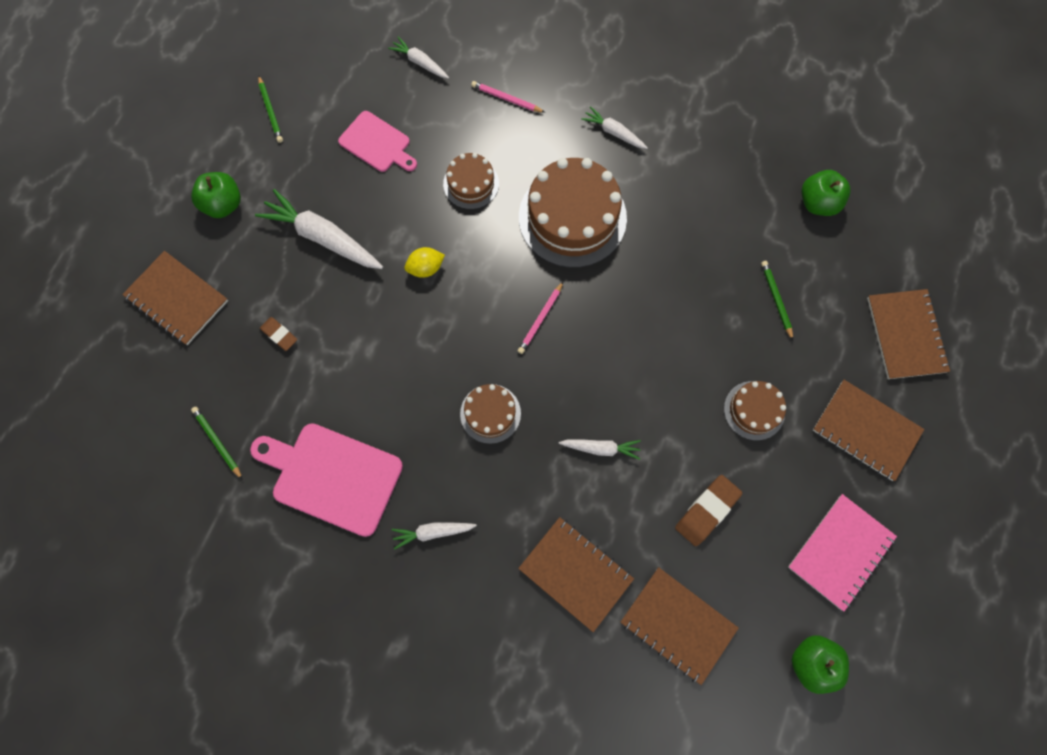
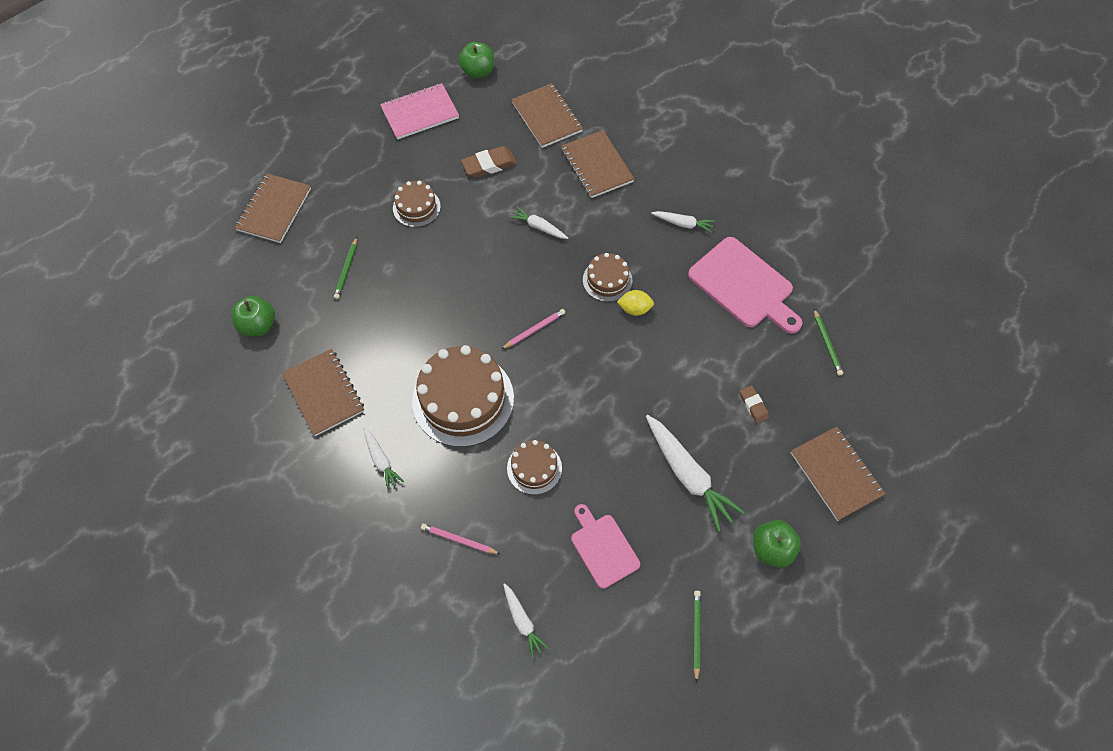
camera: 155 degrees left, 10 degrees down
yellow lemon [404,247,445,278] -> yellow lemon moved to [617,290,654,316]
pink pencil [471,81,545,113] -> pink pencil turned 150 degrees clockwise [421,524,500,554]
brown notebook [813,380,924,481] -> brown notebook moved to [282,349,364,436]

